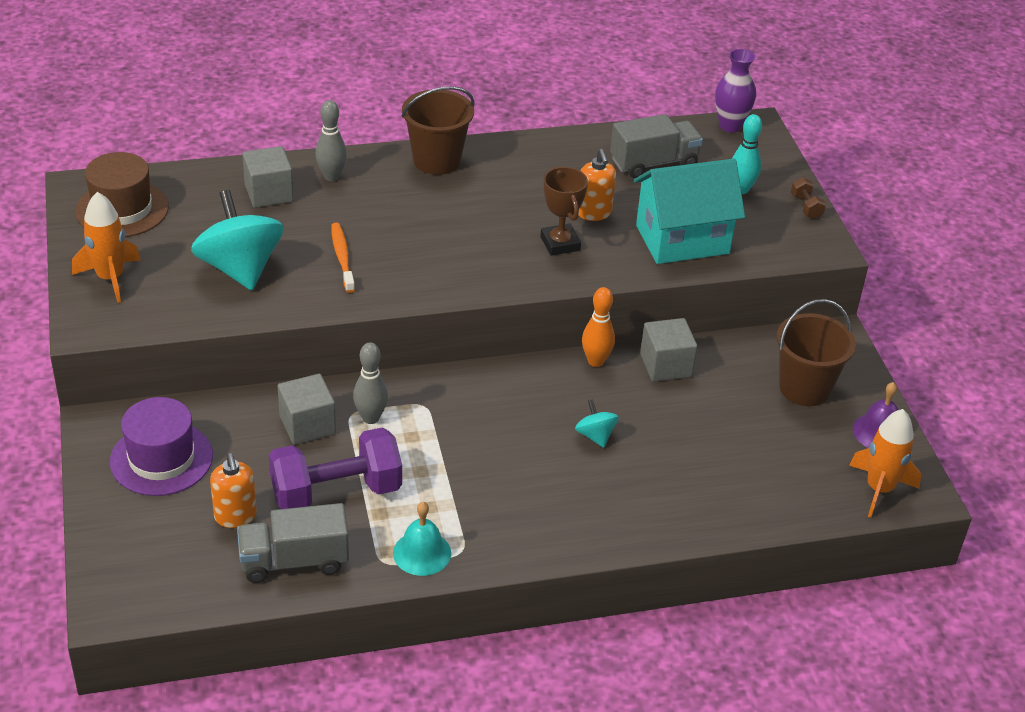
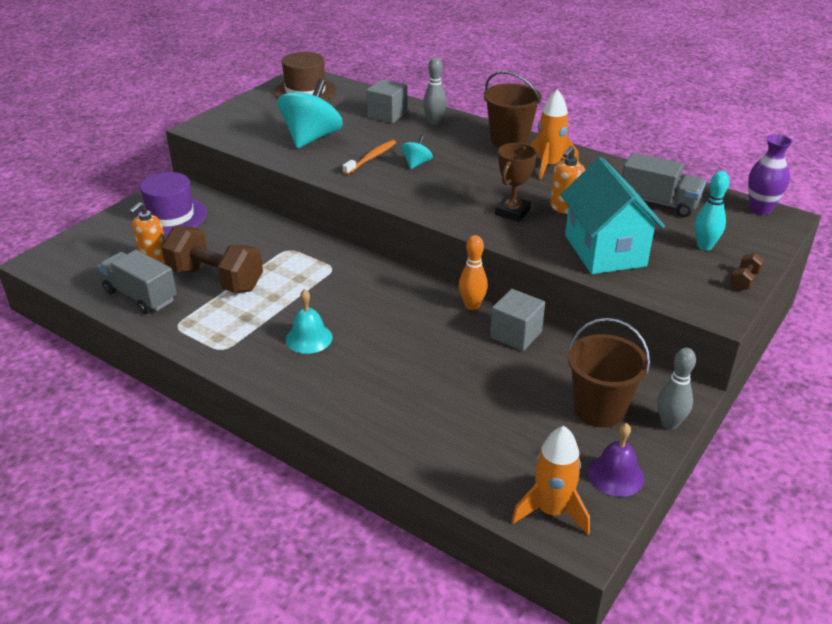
camera: 50 degrees right, 5 degrees down
orange rocket [72,192,141,303] -> orange rocket moved to [531,89,579,179]
purple dumbbell [269,428,402,509] -> brown dumbbell [161,226,263,293]
grey cube [278,374,336,445] -> none
grey bowling pin [353,342,388,424] -> grey bowling pin moved to [657,348,696,430]
turquoise bell [393,502,451,576] -> turquoise bell moved to [286,289,333,354]
turquoise spinning top [575,399,619,448] -> turquoise spinning top moved to [401,135,433,169]
turquoise house [634,159,745,264] -> turquoise house turned 45 degrees clockwise [561,157,665,274]

